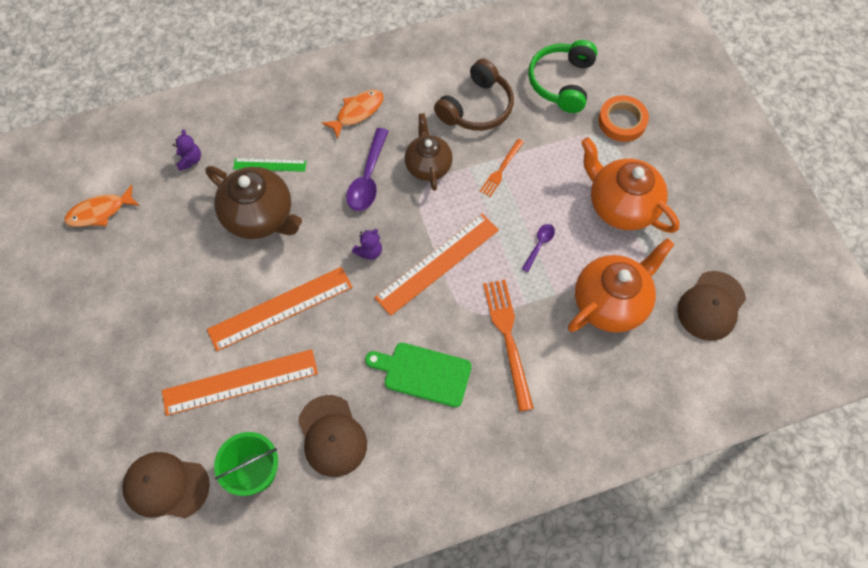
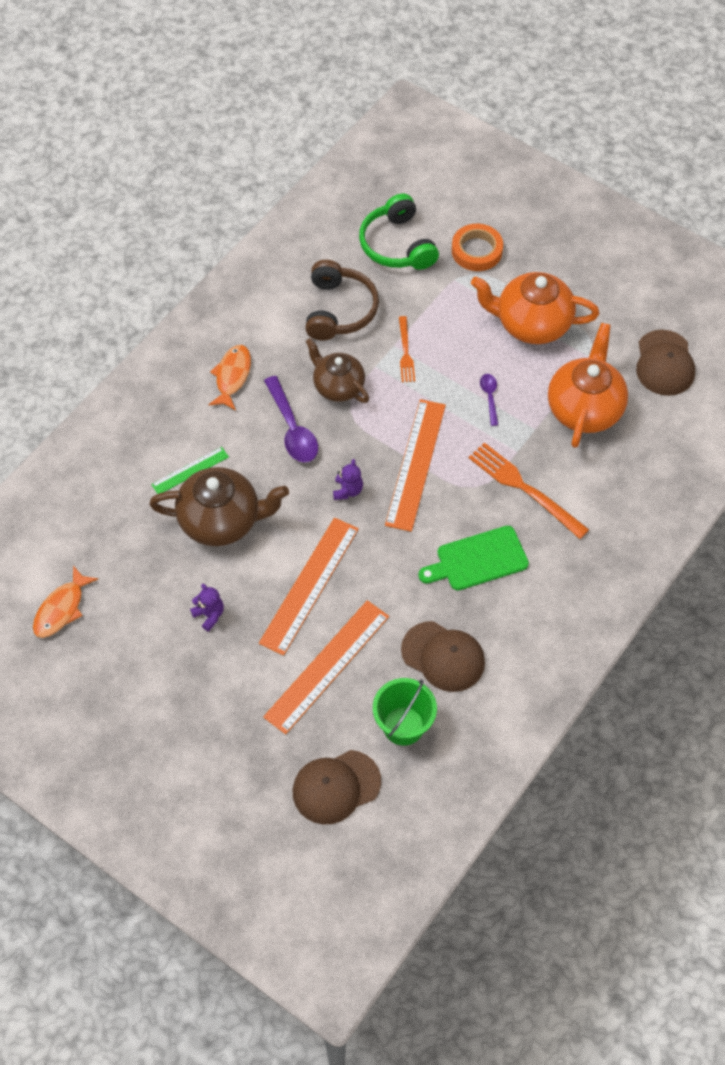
camera: 35 degrees left, 5 degrees down
purple teddy bear [173,130,201,171] -> purple teddy bear moved to [190,584,224,632]

